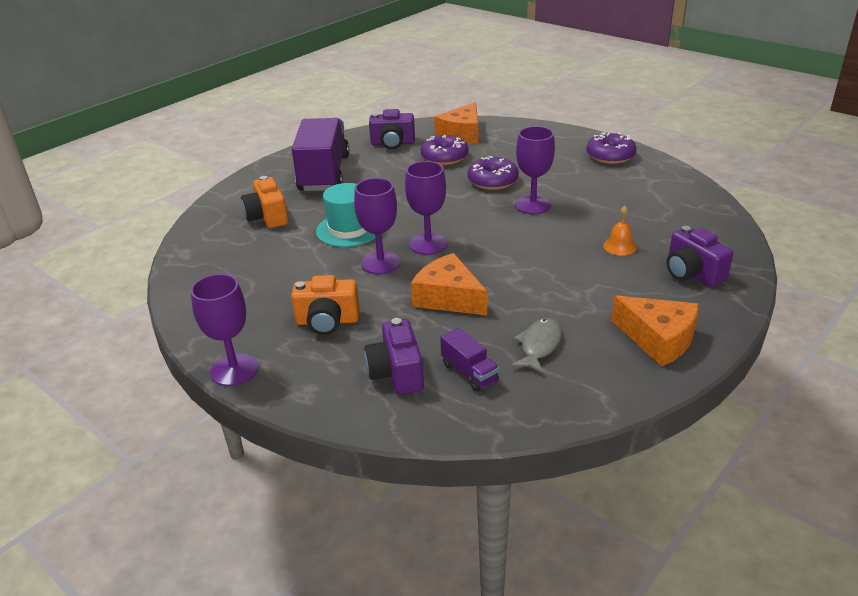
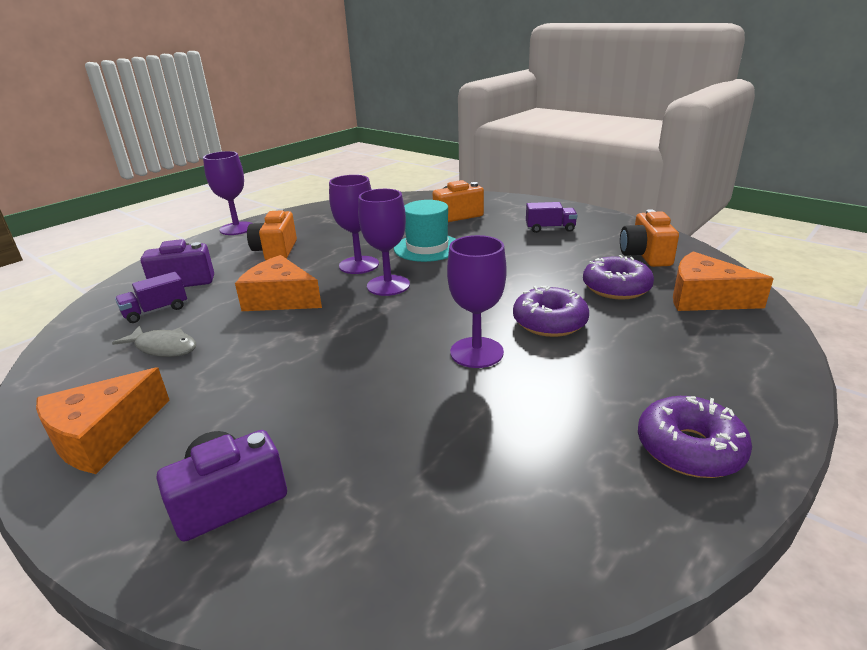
camera: 90 degrees right, 5 degrees down
purple truck [292,118,349,191] -> purple truck [526,202,577,233], size x0.44
purple camera [369,109,415,149] -> orange camera [620,209,679,267]
orange cheese [411,253,487,315] -> orange cheese turned 105 degrees counterclockwise [235,255,322,311]
orange bell [603,206,637,256] -> none

